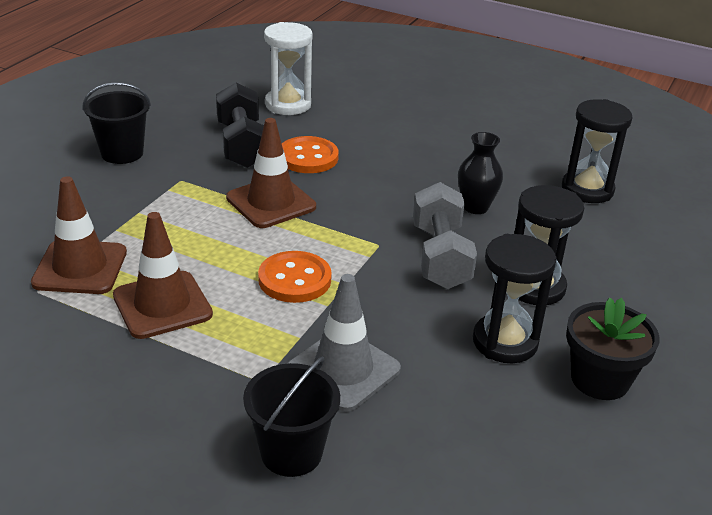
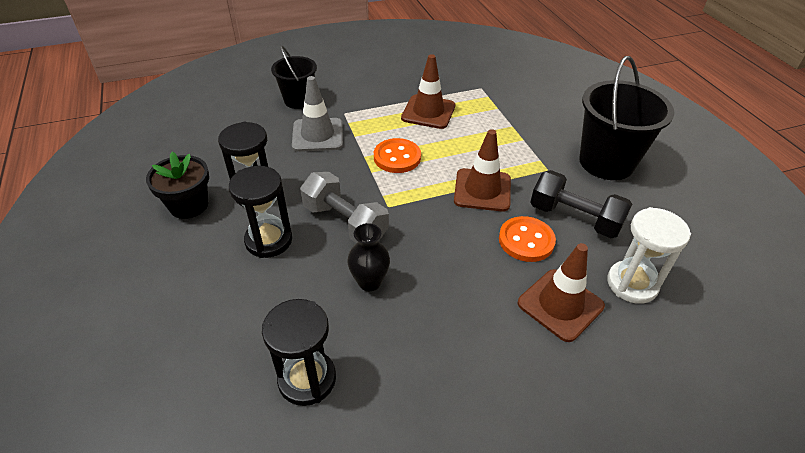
camera: 135 degrees right, 10 degrees up
brown traffic cone [31,176,127,294] -> brown traffic cone moved to [518,243,605,342]
black bucket [83,82,151,164] -> black bucket [579,56,675,180], size x1.66

